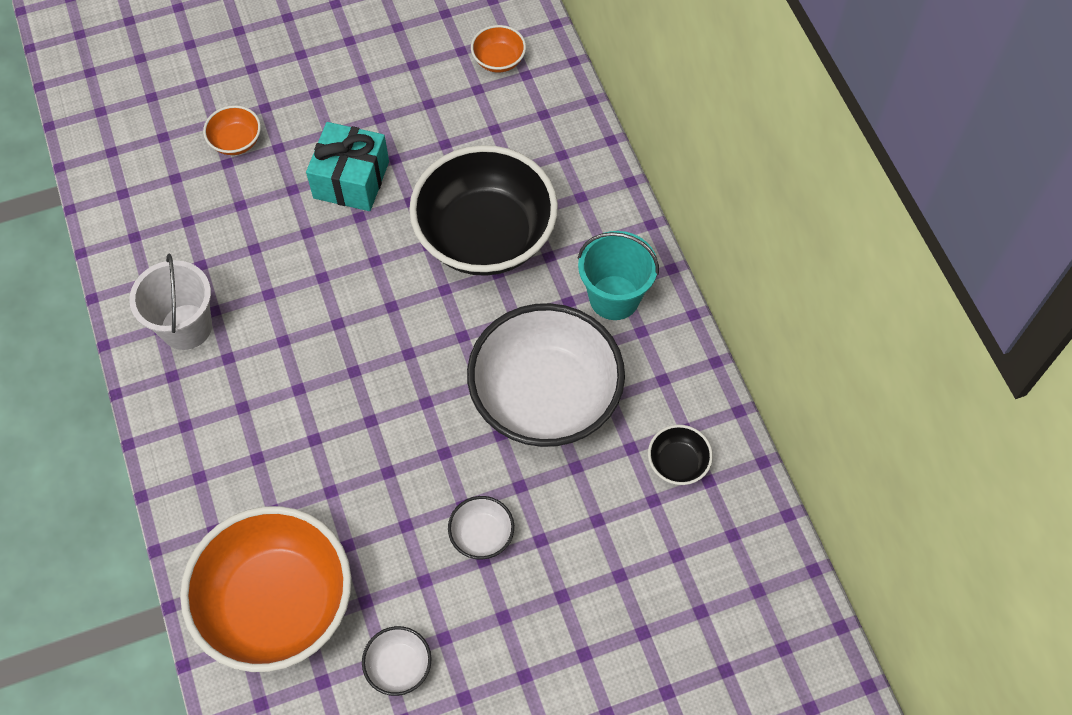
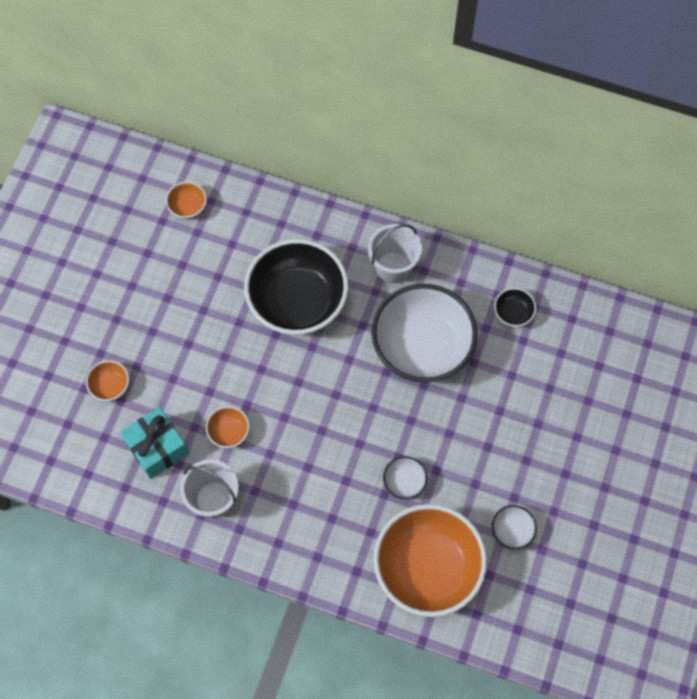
camera: 50 degrees left, 5 degrees up
turquoise gift [306,122,389,211] -> turquoise gift moved to [120,407,189,479]
white bowl [448,496,514,560] -> white bowl moved to [383,456,428,500]
turquoise bucket [577,231,659,320] -> white bucket [368,224,422,284]
none -> orange bowl [206,406,250,448]

